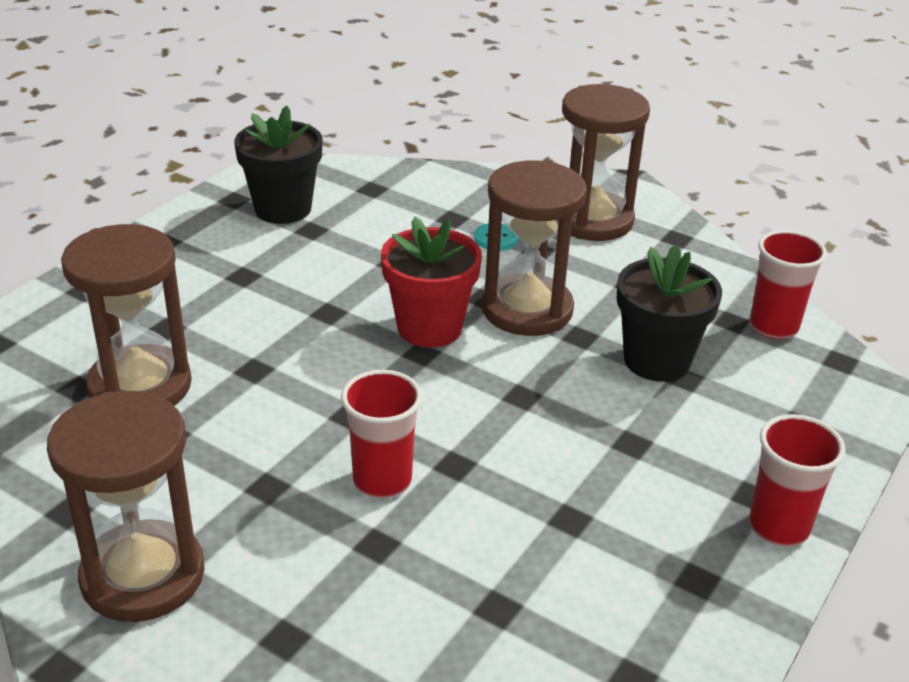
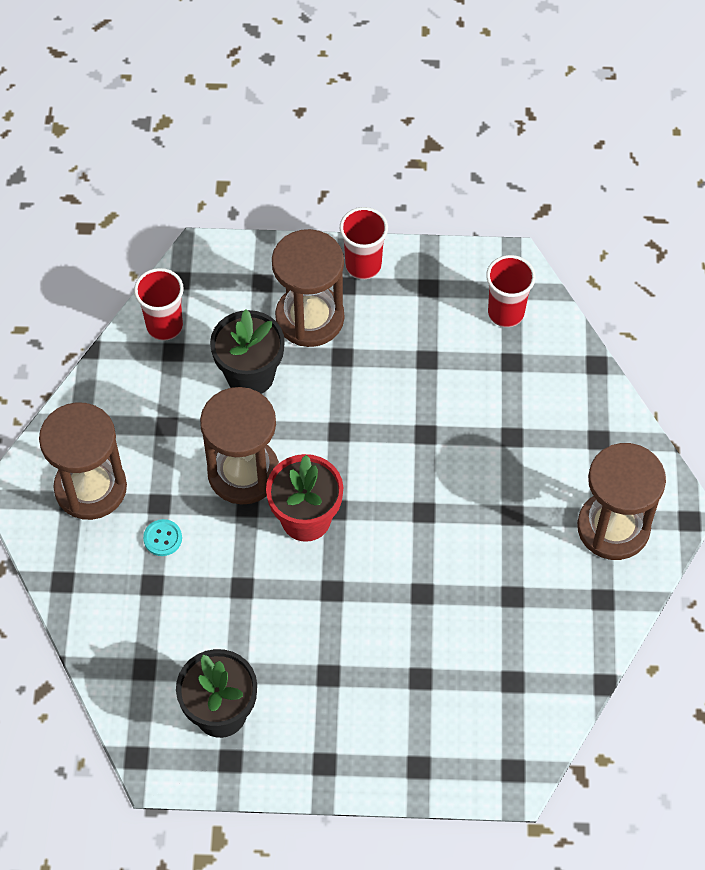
camera: 120 degrees left, 25 degrees up
brown hourglass [61,224,192,406] -> brown hourglass moved to [272,229,344,347]
red cup [341,370,422,498] -> red cup moved to [486,255,536,327]

